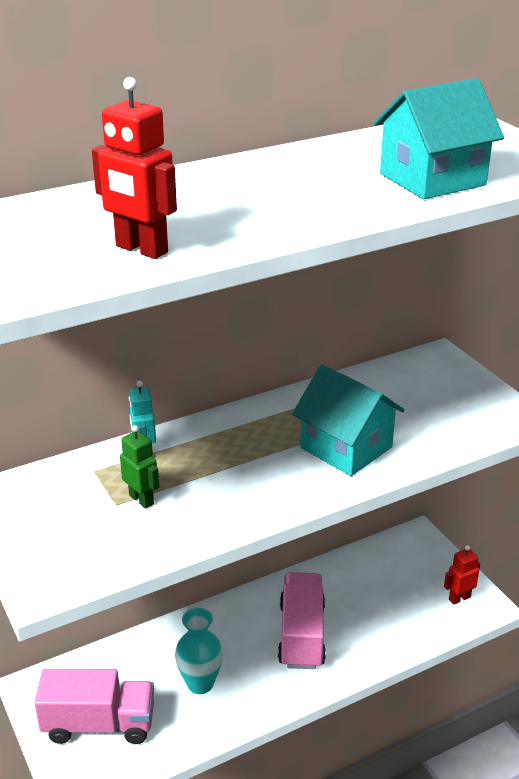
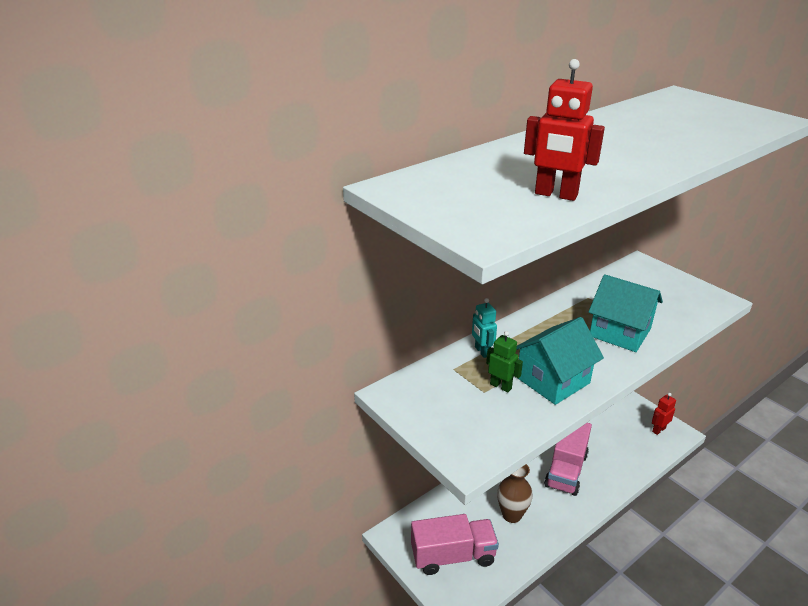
camera: 10 degrees left, 0 degrees up
turquoise vase [175,608,223,694] -> brown vase [497,464,533,523]
pink truck [278,572,326,669] -> pink truck turned 150 degrees counterclockwise [544,423,592,496]
turquoise house [373,78,504,199] -> turquoise house moved to [516,317,604,405]

